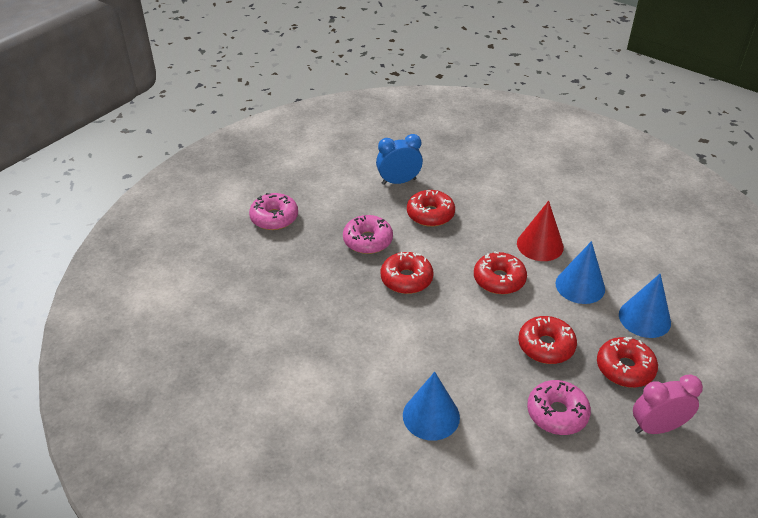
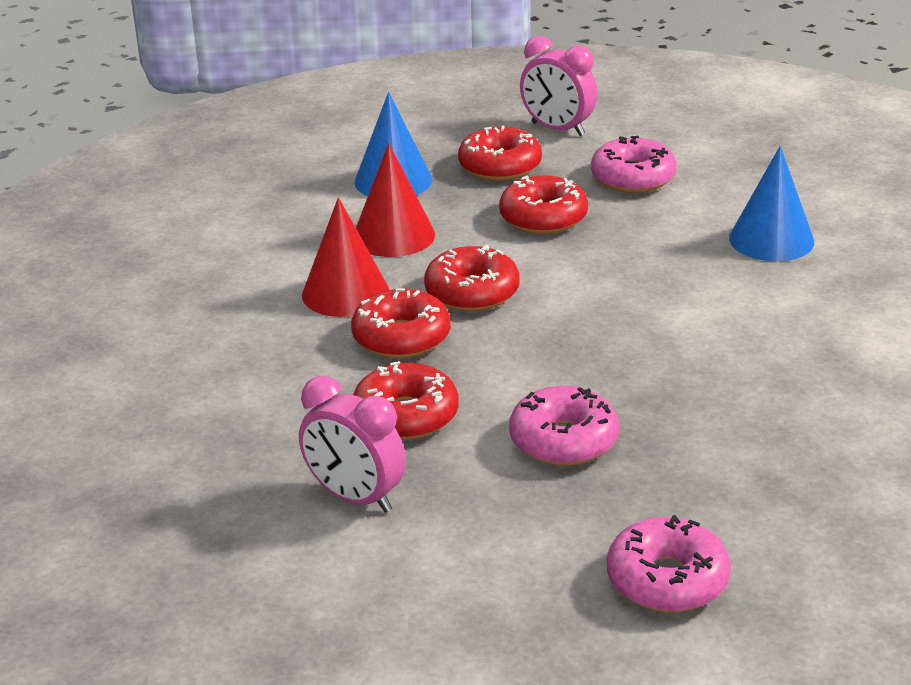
camera: 130 degrees left, 10 degrees down
blue clock [376,134,423,185] -> pink clock [299,376,406,512]
red donut [381,252,433,294] -> red donut moved to [351,288,451,358]
blue cone [556,241,605,304] -> red cone [356,143,435,257]

